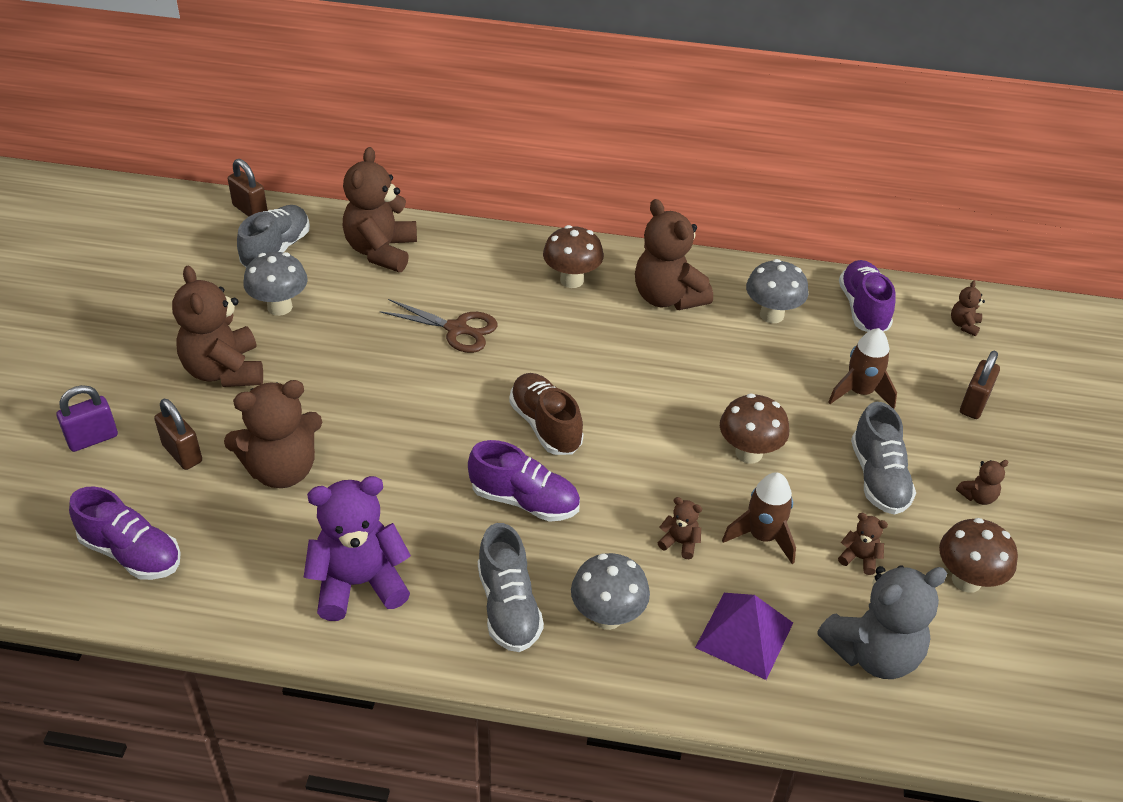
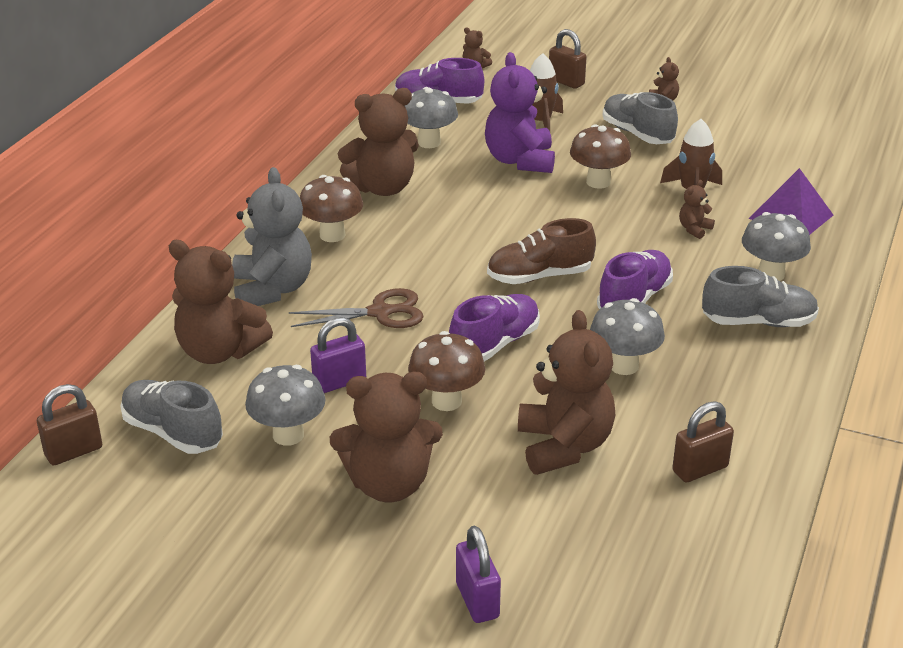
camera: 75 degrees left, 10 degrees down
purple shoe [69,487,181,580] -> purple shoe moved to [449,294,540,361]
brown padlock [154,399,202,470] -> brown padlock moved to [672,401,734,483]
purple teddy bear [304,476,411,621] -> purple teddy bear moved to [485,52,555,173]
brown scissors [380,299,497,353] -> brown scissors turned 45 degrees clockwise [289,288,424,328]
grey teddy bear [817,565,947,679] -> grey teddy bear moved to [232,167,312,306]
brown teddy bear [838,513,888,575] -> none
grey shoe [851,402,916,515] -> grey shoe turned 135 degrees counterclockwise [603,92,678,144]
brown mushroom [939,518,1018,593] -> brown mushroom moved to [408,331,485,411]
none -> purple padlock [310,317,366,393]
none -> grey mushroom [590,298,665,375]

